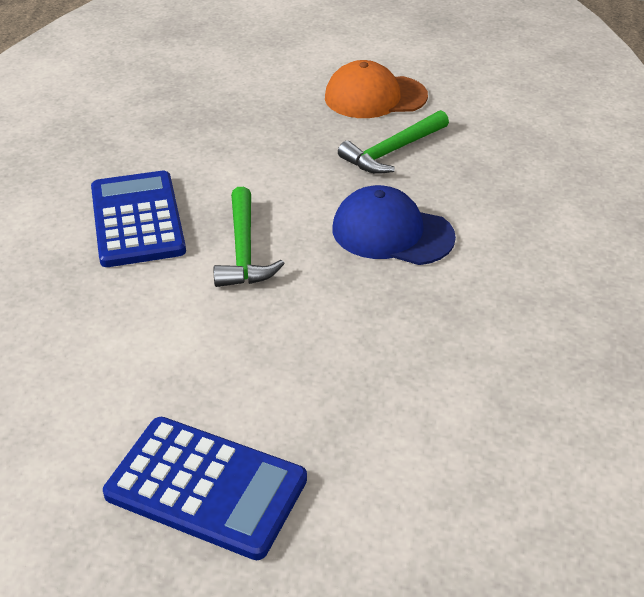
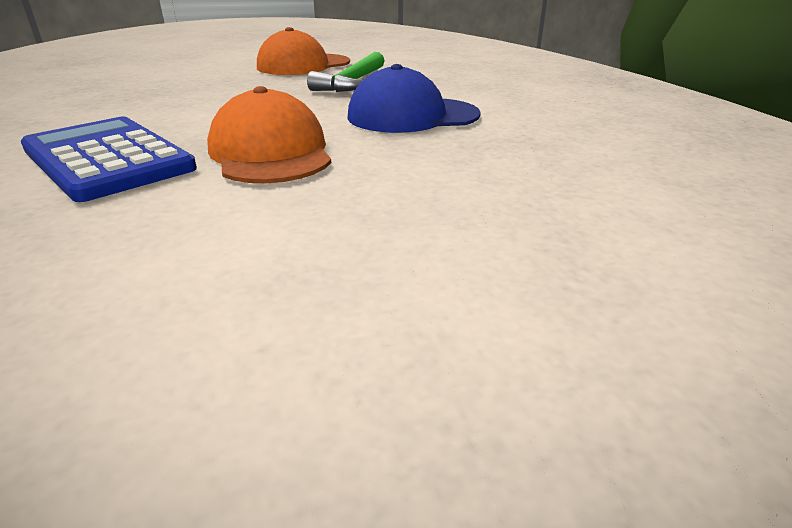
camera: 30 degrees left, 10 degrees down
blue calculator [103,417,307,560] -> none
green hammer [214,187,285,287] -> orange cap [207,86,331,183]

